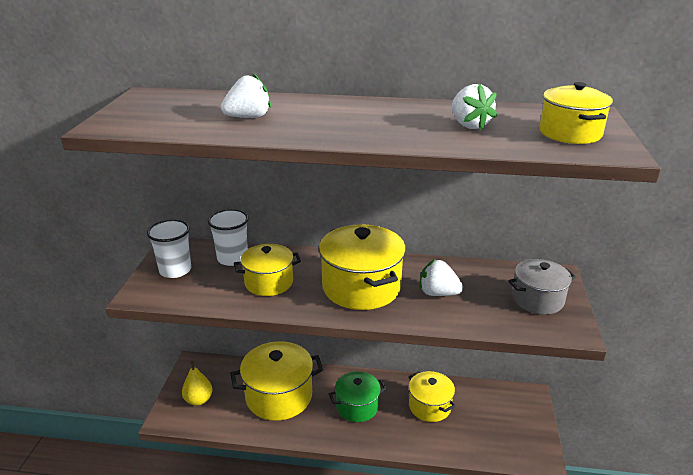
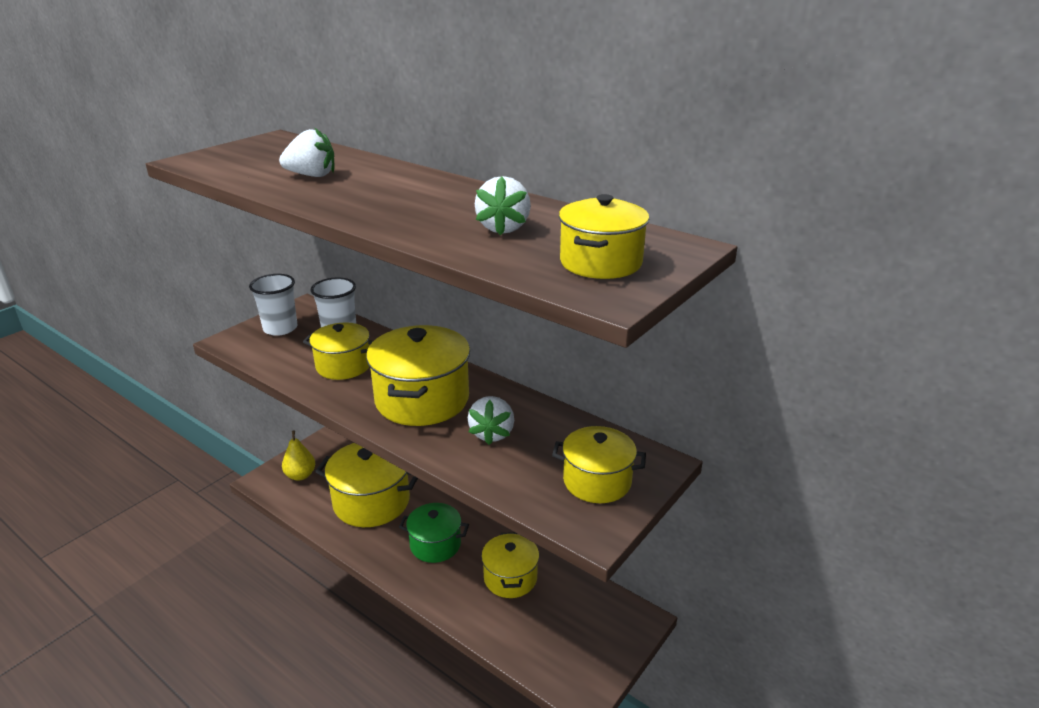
camera: 30 degrees right, 0 degrees up
white strawberry [420,259,463,296] -> white strawberry turned 135 degrees counterclockwise [468,396,514,445]
grey pot [508,259,576,315] -> yellow pot [552,426,646,503]

